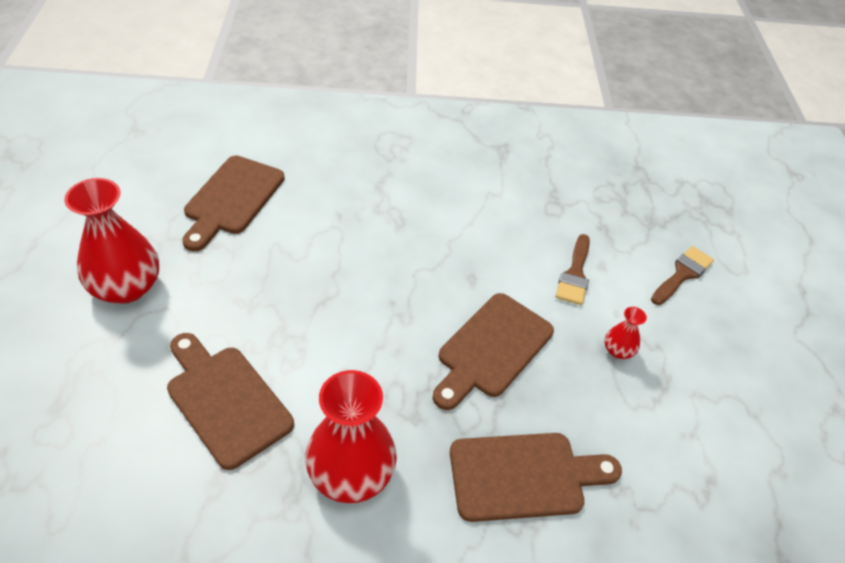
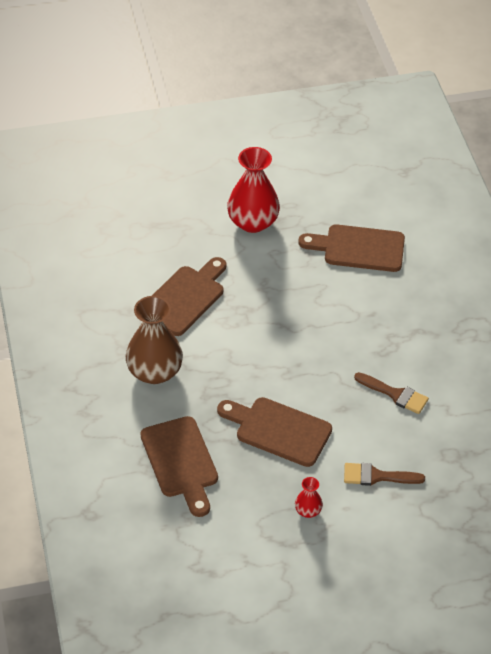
camera: 80 degrees right, 0 degrees up
red vase [305,370,397,503] -> brown vase [126,296,183,384]
brown brush [651,246,714,305] -> brown brush moved to [354,372,429,414]

